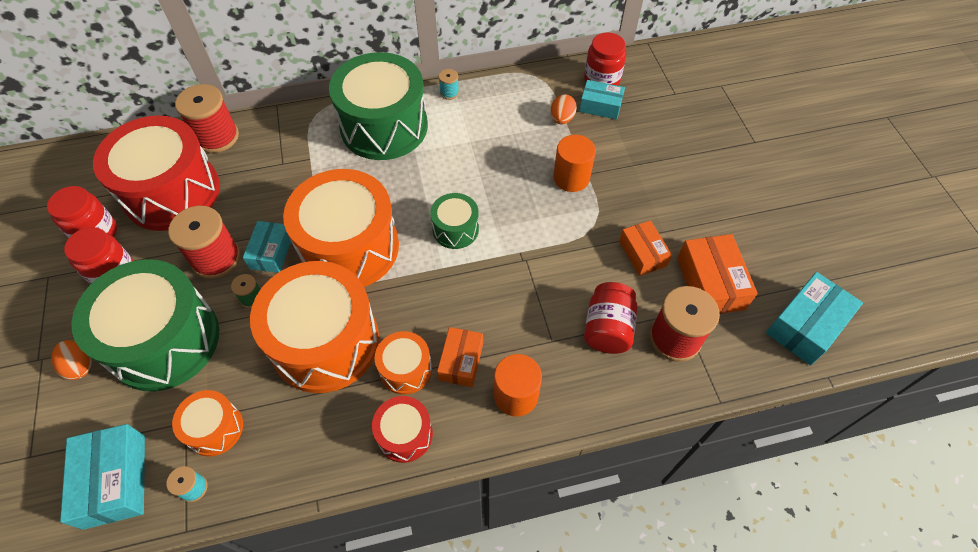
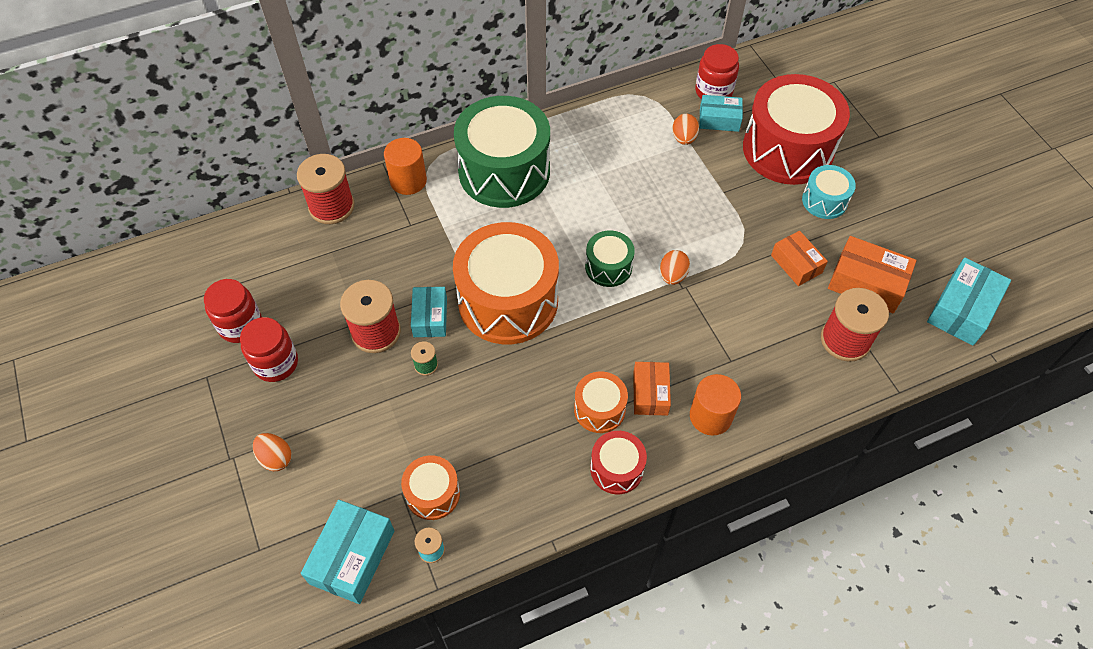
camera: 10 degrees left, 0 degrees up
turquoise box [60,424,145,530] -> turquoise box turned 45 degrees clockwise [301,500,395,604]
green drum [71,259,219,392] -> none
red drum [93,116,220,231] -> red drum moved to [743,74,850,185]
orange drum [250,261,379,393] -> none
turquoise spool [439,69,459,100] -> none
orange cylinder [553,135,596,192] -> orange cylinder moved to [384,138,427,195]
red jar [584,282,638,354] -> none
orange box [677,234,758,314] -> orange box turned 45 degrees counterclockwise [828,236,916,313]
none -> orange egg [660,250,690,285]
none -> turquoise drum [802,165,856,219]

